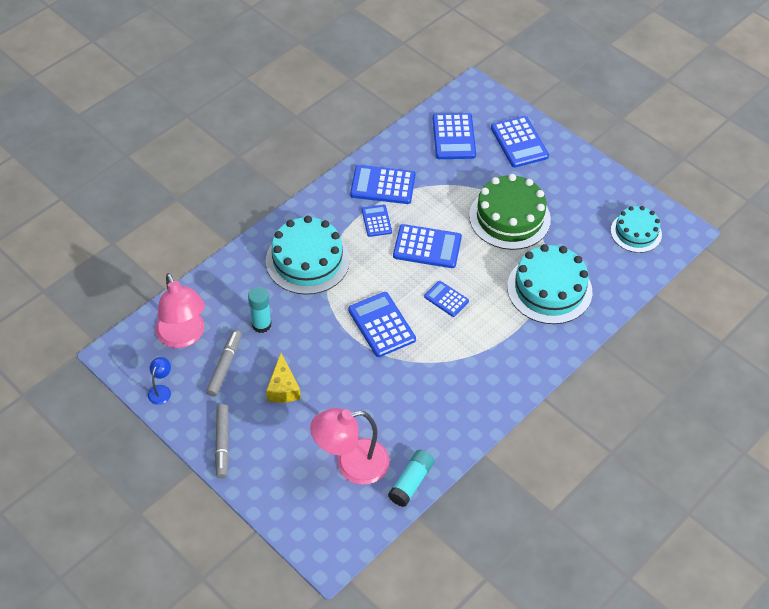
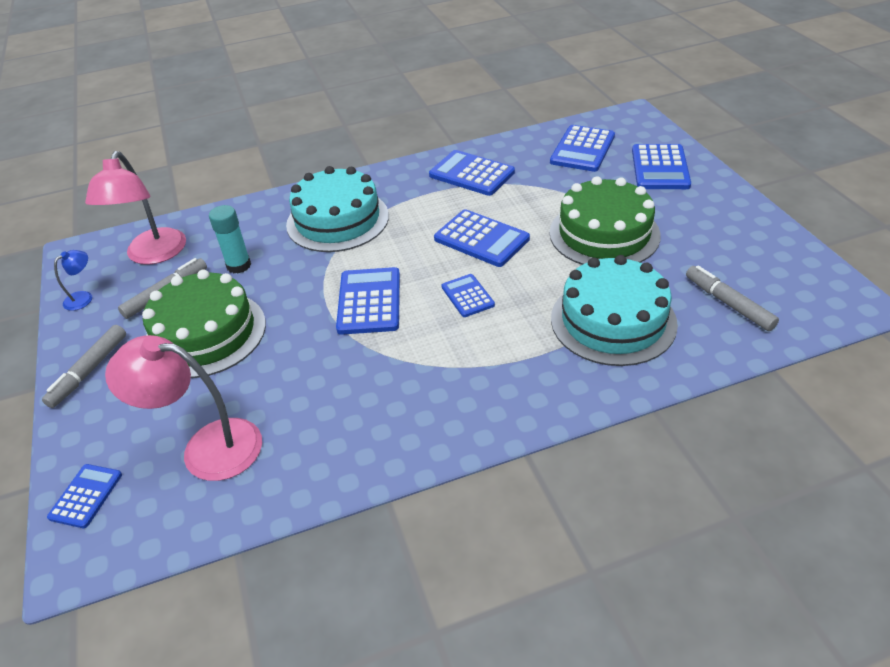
camera: 30 degrees right, 10 degrees down
yellow cheese [266,353,301,403] -> green cake [142,270,266,378]
blue calculator [362,204,392,237] -> blue calculator moved to [47,464,122,528]
turquoise glue stick [388,450,435,507] -> none
turquoise cake [611,206,662,253] -> none
none -> grey marker [686,265,779,331]

